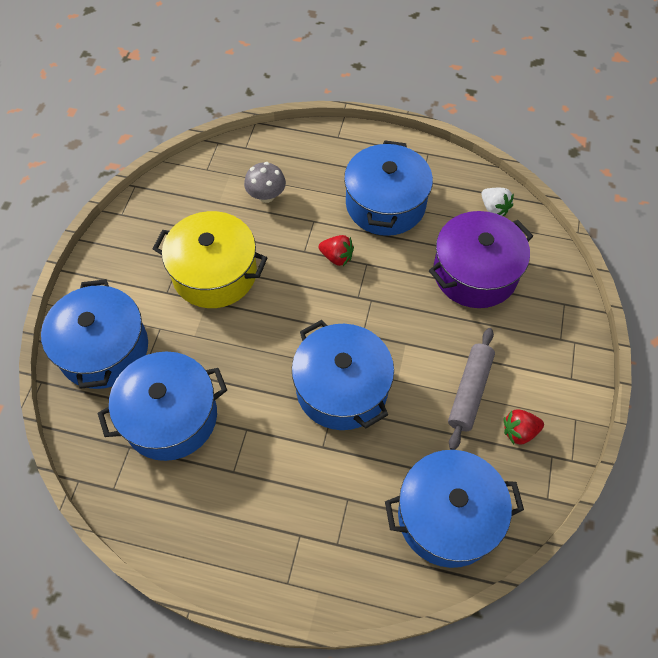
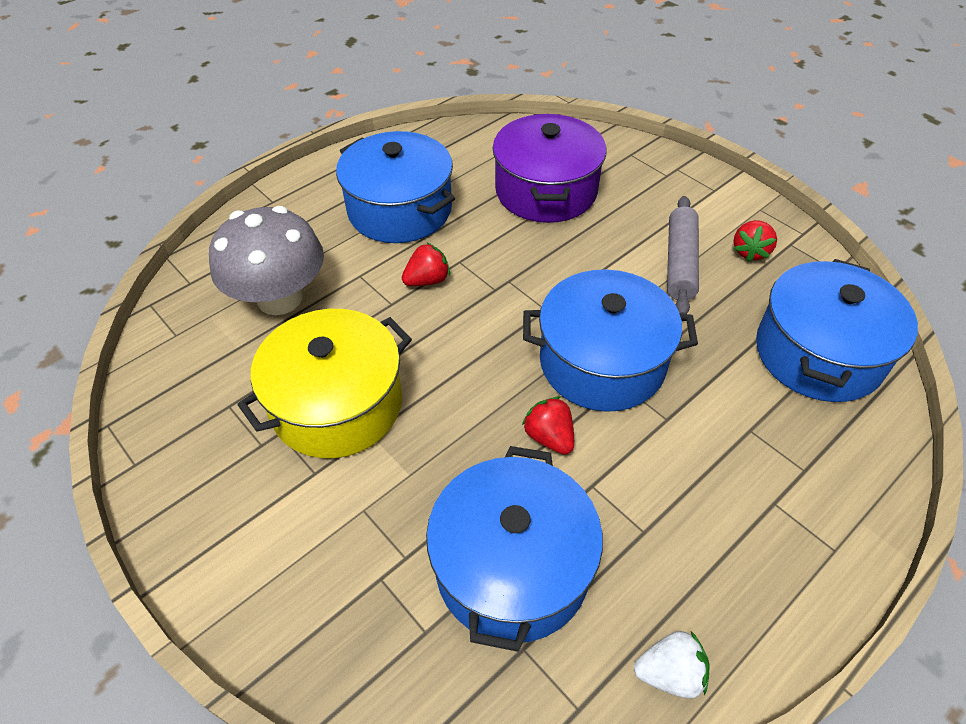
camera: 55 degrees left, 10 degrees down
blue pot [41,279,148,389] -> none
grey mushroom [244,162,286,203] -> grey mushroom [209,206,324,315], size x1.79
grey rolling pin [448,328,495,450] -> grey rolling pin turned 45 degrees clockwise [667,196,699,314]
white strawberry [481,188,514,216] -> white strawberry moved to [634,631,709,699]
none -> red strawberry [522,396,574,454]

